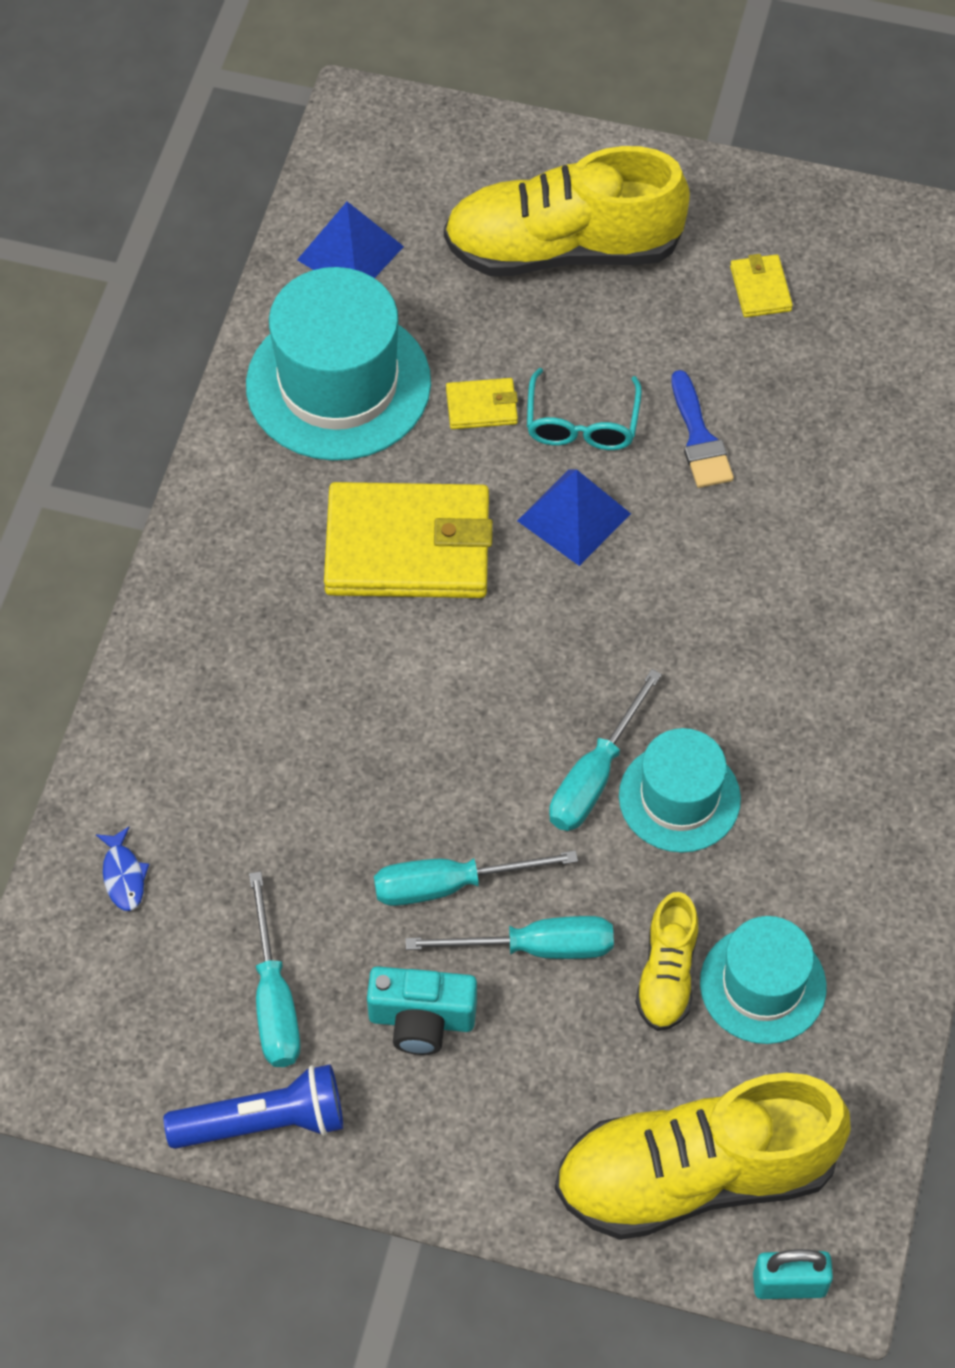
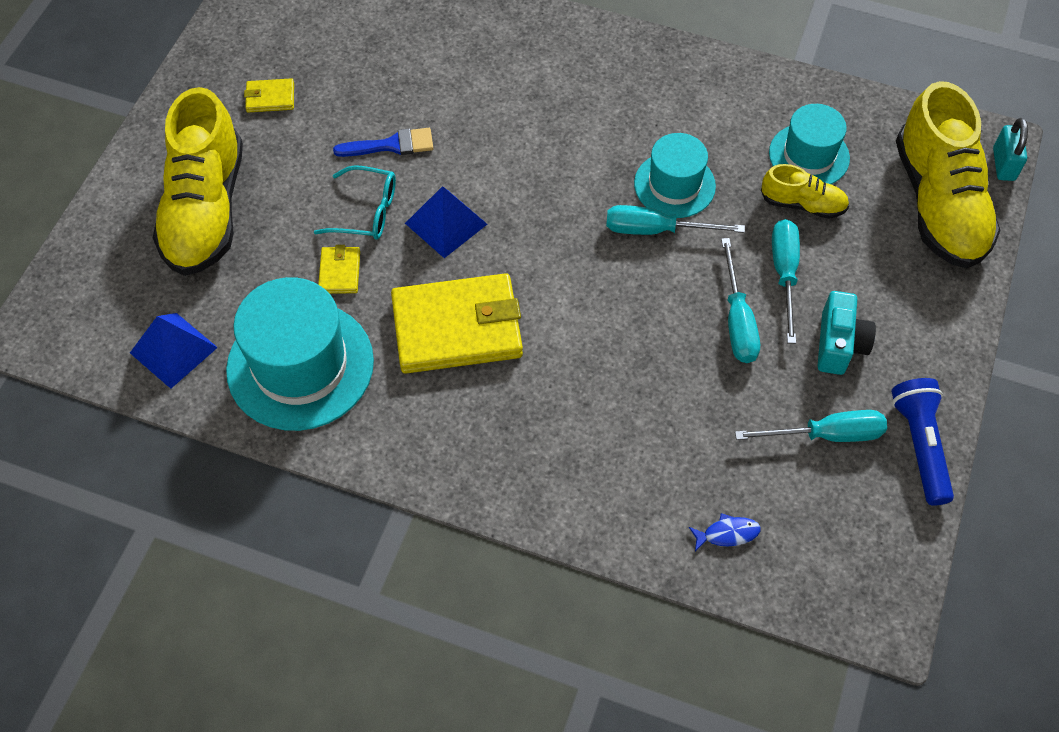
camera: 85 degrees left, 0 degrees up
yellow wallet [324,482,493,598] -> yellow wallet turned 75 degrees clockwise [391,273,523,374]
turquoise screwdriver [549,669,662,831] -> turquoise screwdriver turned 150 degrees clockwise [606,205,745,235]

